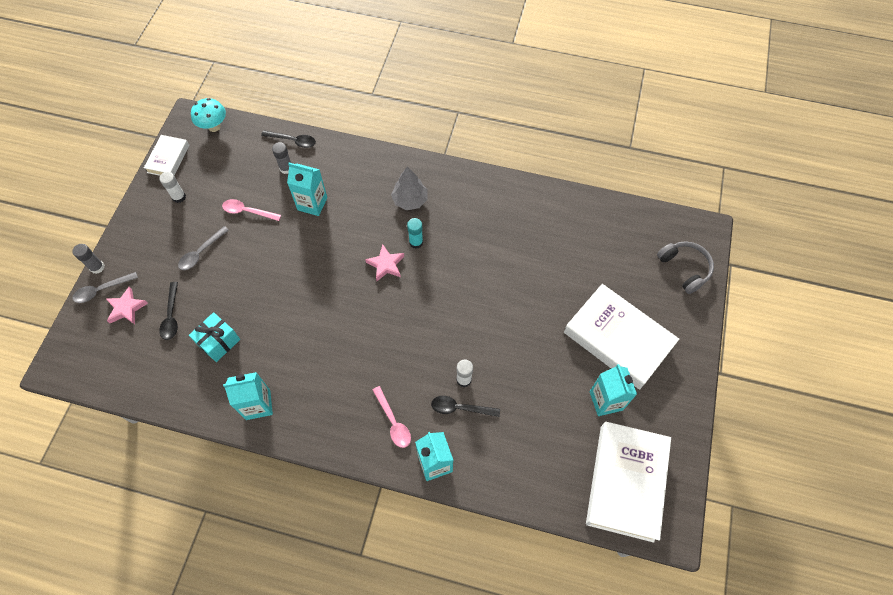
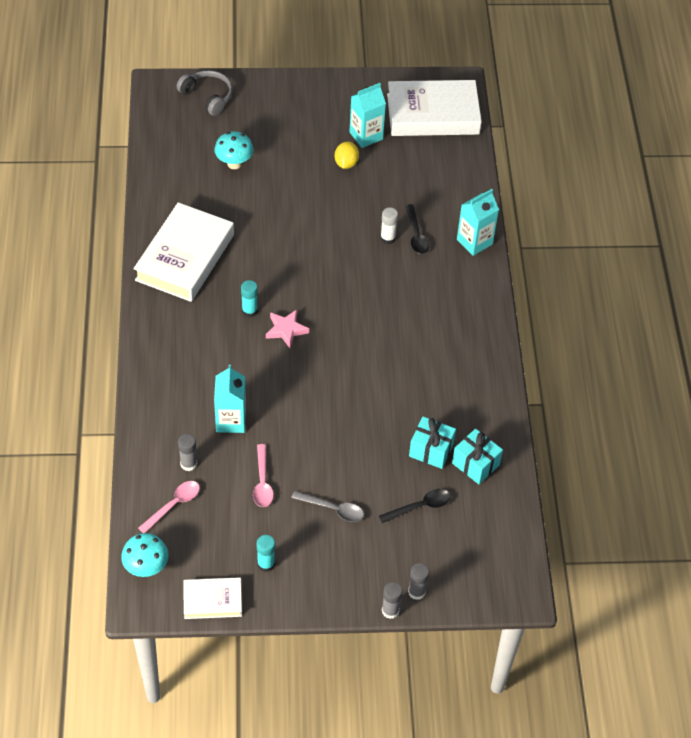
camera: 110 degrees left, 10 degrees down
grey spoon [73,272,138,303] -> grey glue stick [408,563,429,600]
pink star [106,287,148,325] -> none
white glue stick [159,172,186,203] -> turquoise glue stick [257,535,275,572]
turquoise carton [223,372,273,420] -> none
black spoon [261,131,316,148] -> none
pink spoon [373,386,411,448] -> pink spoon moved to [138,481,200,533]
grey tree [391,167,428,210] -> none
white book [564,284,679,390] -> white book moved to [134,202,234,302]
grey headphones [657,241,714,294] -> grey headphones turned 90 degrees clockwise [176,70,233,116]
none -> turquoise mushroom [214,131,254,169]
none -> yellow lemon [335,141,359,169]
none -> turquoise gift [452,429,503,484]

